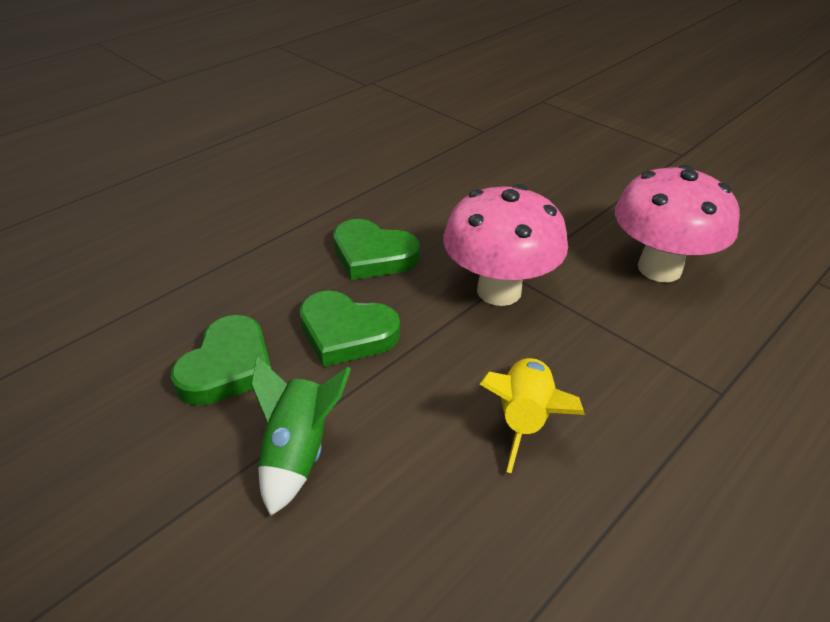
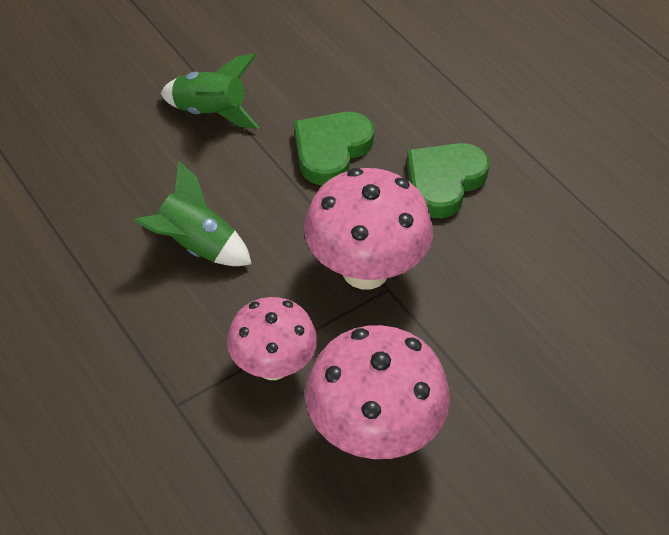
camera: 100 degrees right, 10 degrees up
green heart [171,315,271,406] -> none
yellow rocket [480,358,585,473] -> green rocket [134,161,252,266]
none -> pink mushroom [227,297,317,380]

